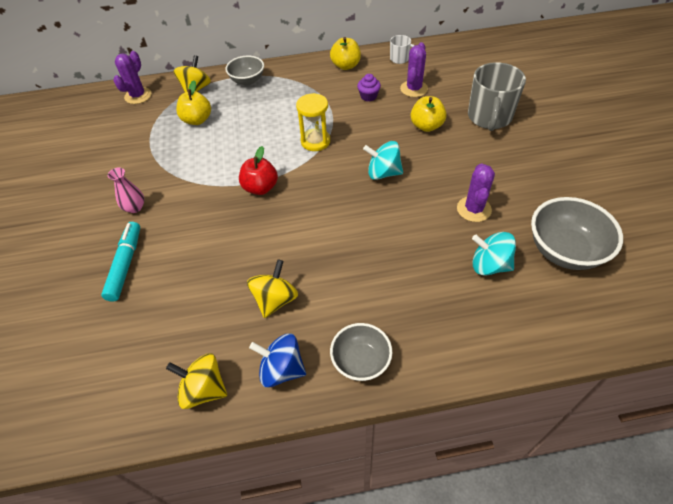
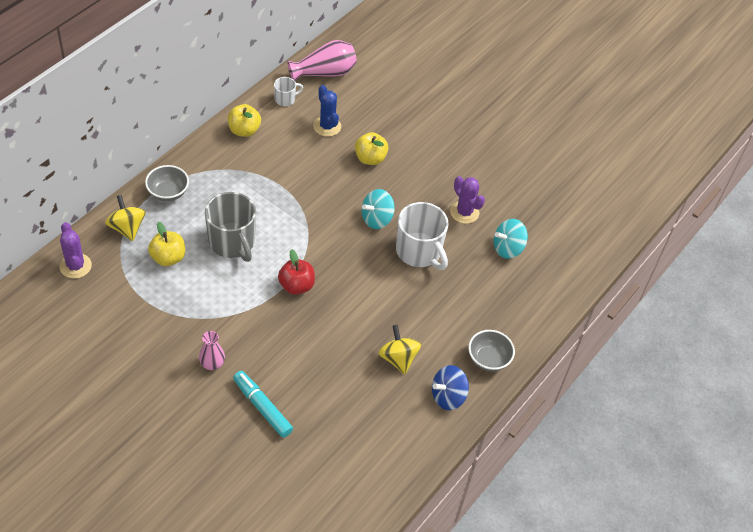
camera: 50 degrees left, 0 degrees up
yellow spinning top [166,353,227,409] -> none
yellow hourglass [296,93,330,151] -> none
purple cupcake [357,74,381,102] -> none
purple cactus [400,42,428,97] -> blue cactus [313,85,341,137]
grey mug [468,62,526,131] -> grey mug moved to [205,192,256,262]
grey bowl [531,197,623,270] -> none
none -> pink vase [287,40,357,81]
none -> white mug [396,202,449,270]

